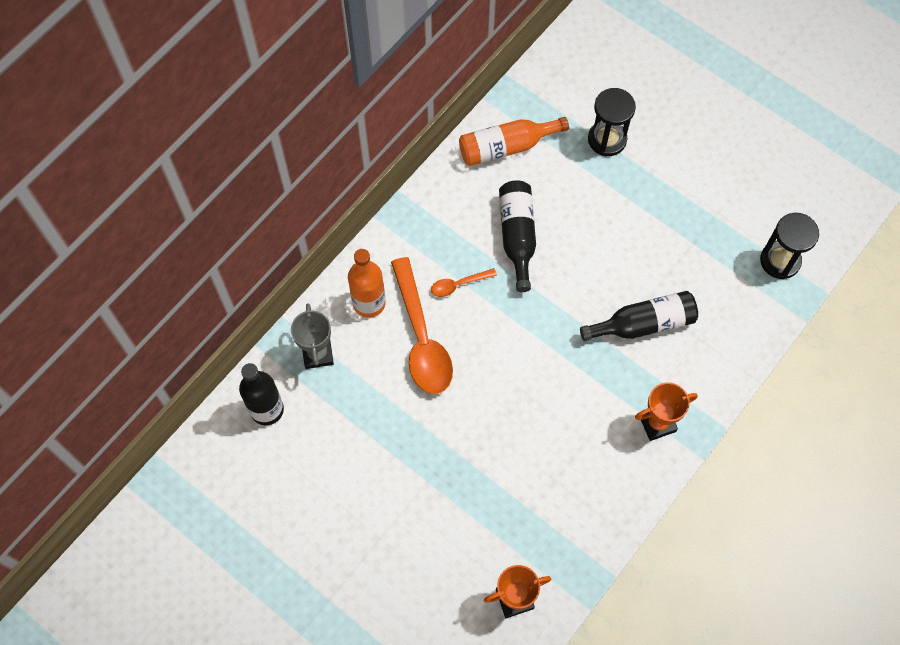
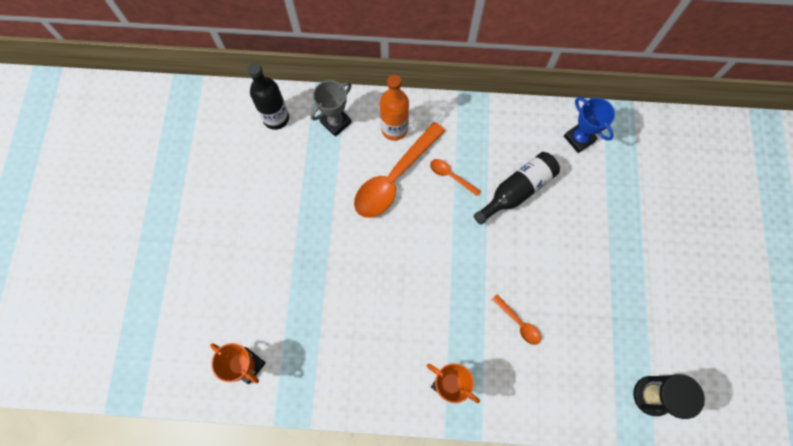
camera: 55 degrees right, 5 degrees up
orange bottle [459,117,569,166] -> blue trophy [564,97,615,153]
black bottle [580,291,698,341] -> orange spoon [492,295,541,345]
black hourglass [588,88,636,156] -> none

